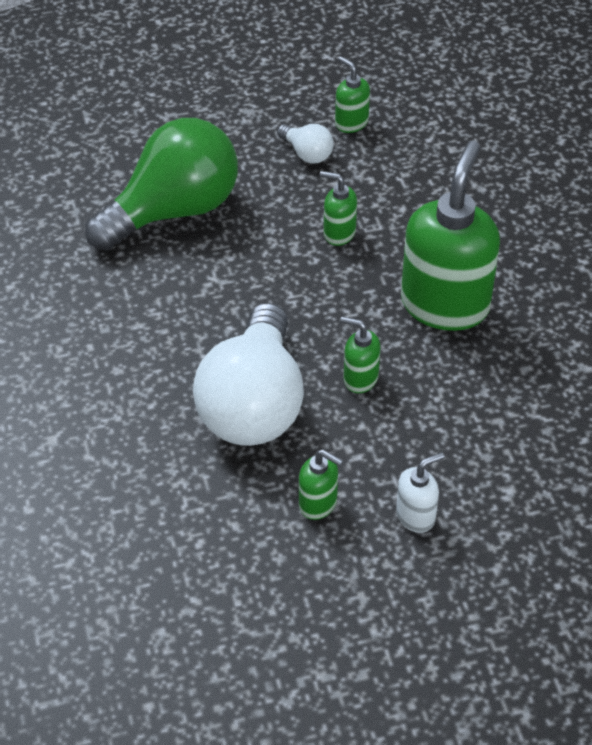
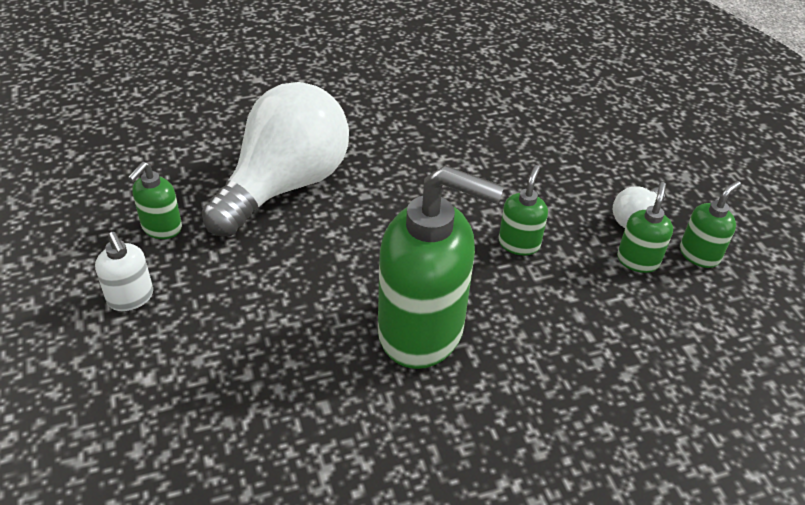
camera: 85 degrees right, 5 degrees down
green light bulb [85,118,238,251] -> none
white light bulb [193,303,304,446] -> white light bulb turned 120 degrees clockwise [201,82,349,237]
green soap dispenser [340,316,381,393] -> green soap dispenser moved to [617,182,673,273]

